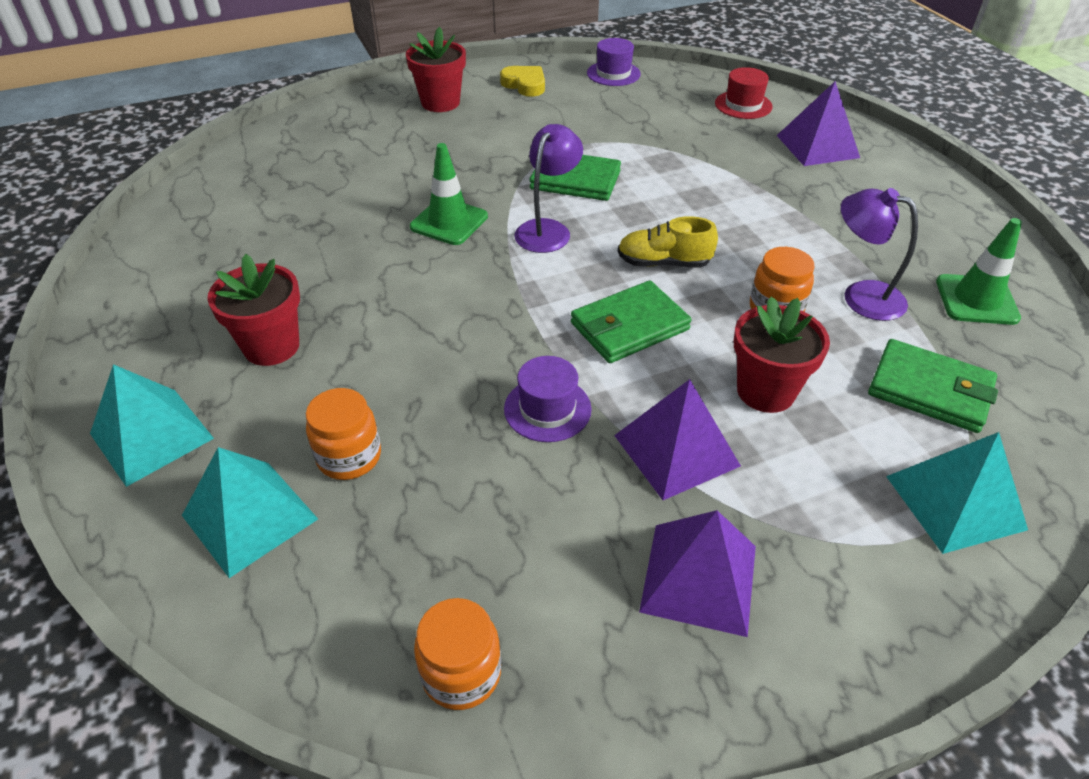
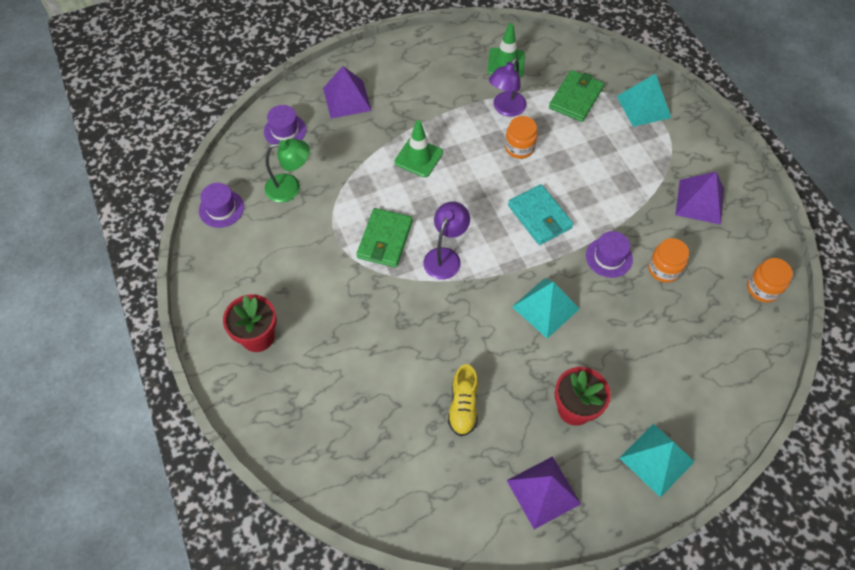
camera: 90 degrees left, 15 degrees up
turquoise pyramid [182,447,318,578] -> turquoise pyramid moved to [512,278,580,339]
orange jar [306,388,381,480] -> orange jar moved to [648,238,689,283]
green traffic cone [410,143,488,245] -> green traffic cone moved to [395,120,443,177]
yellow heart [500,66,545,97] -> none
purple lamp [514,124,583,253] -> purple lamp turned 90 degrees clockwise [423,201,470,280]
green wallet [571,280,692,363] -> turquoise wallet [508,184,573,245]
purple pyramid [614,379,741,500] -> purple pyramid moved to [507,456,581,529]
yellow shoe [618,216,718,268] -> yellow shoe moved to [448,364,478,436]
red hat [715,67,772,119] -> purple hat [264,105,306,145]
red flower pot [734,297,830,413] -> none
none -> green lamp [264,138,310,203]

